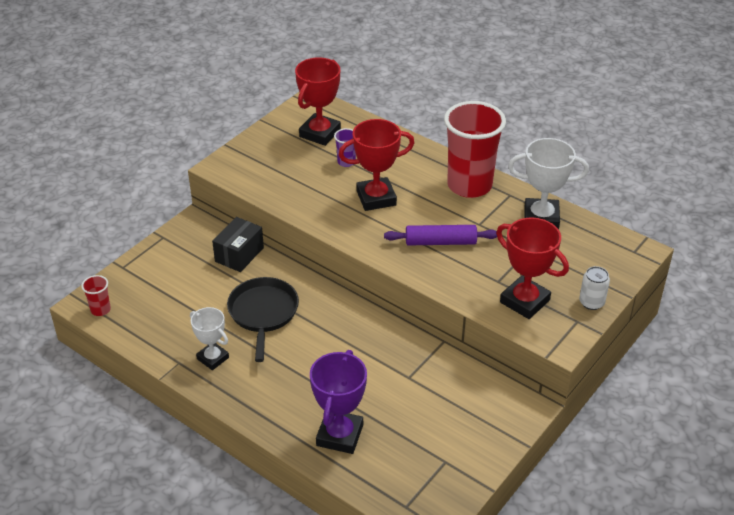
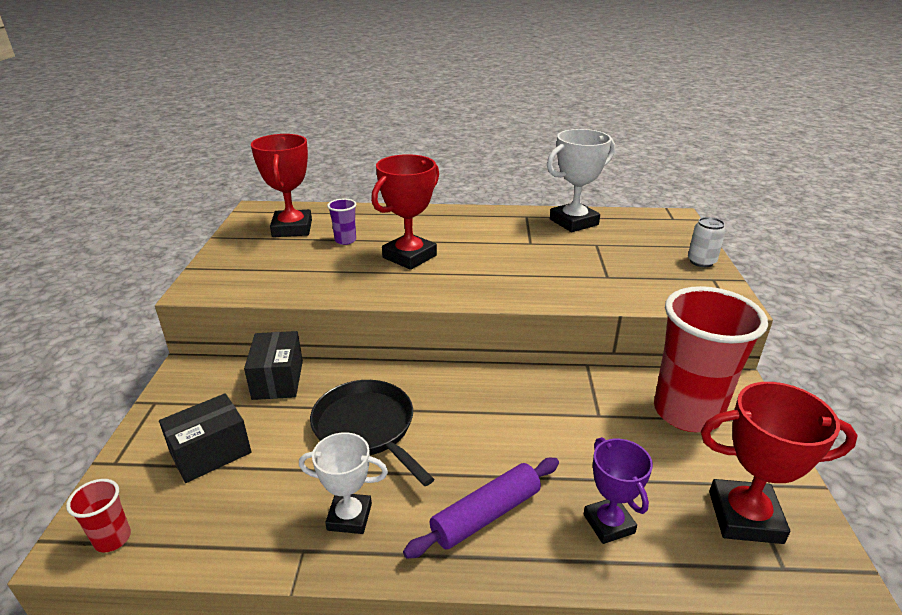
camera: 35 degrees left, 10 degrees down
purple trophy [310,350,367,454] -> purple trophy [584,437,653,544], size x0.64
purple rolling pin [384,225,497,245] -> purple rolling pin moved to [403,458,559,559]
red cup [444,101,506,198] -> red cup moved to [654,286,768,432]
red trophy [496,217,569,319] -> red trophy moved to [701,382,858,544]
none -> black box [159,393,251,483]

